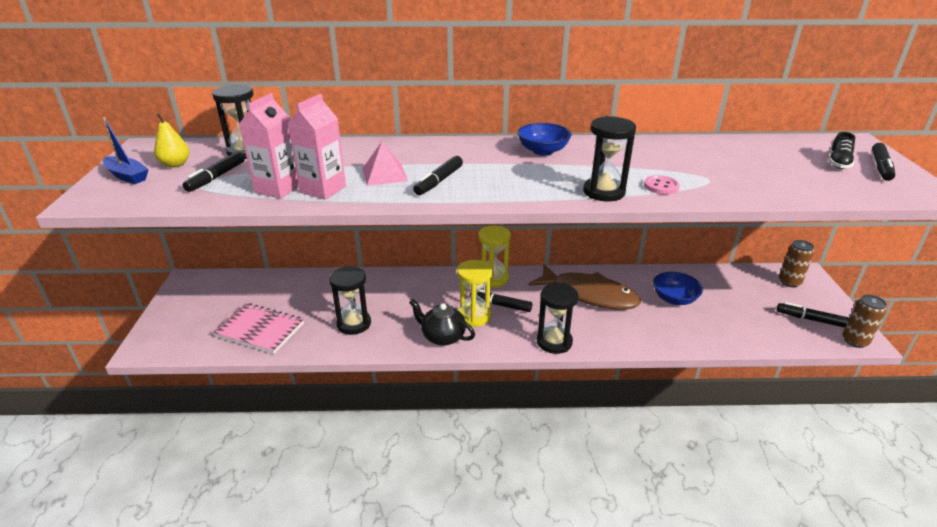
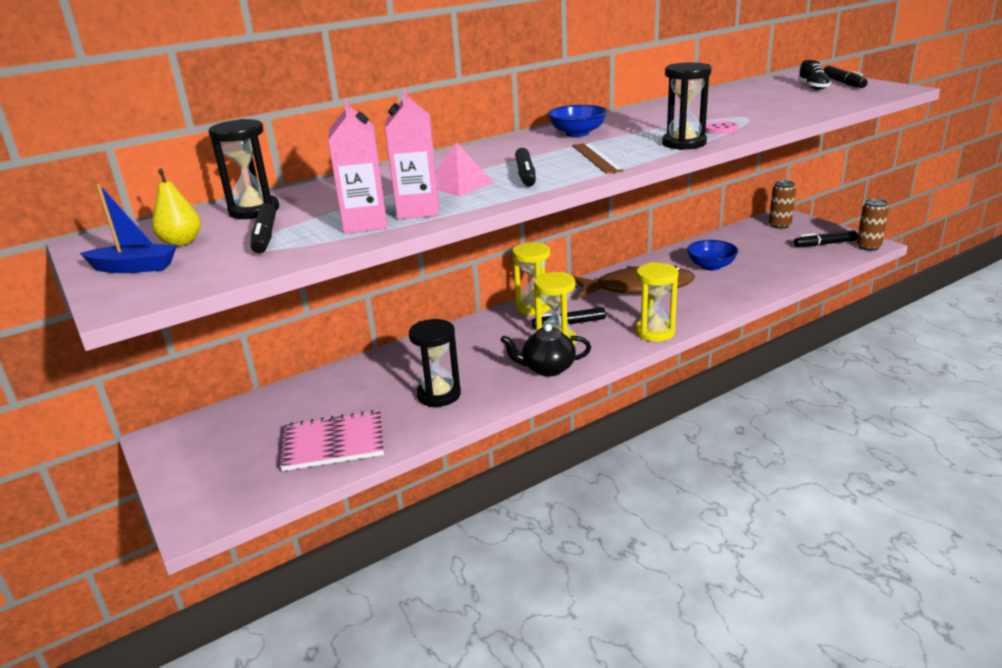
camera: 30 degrees left, 5 degrees down
black hourglass [537,283,579,354] -> yellow hourglass [635,262,678,342]
none -> brown ruler [572,143,624,174]

